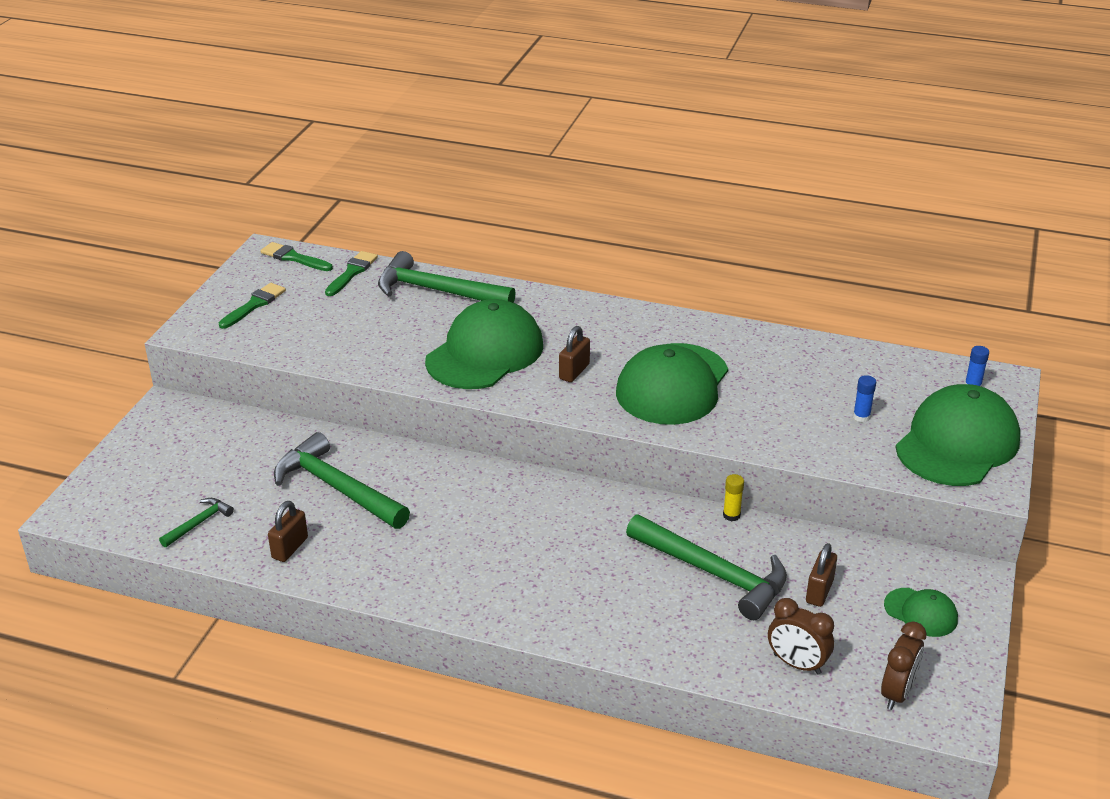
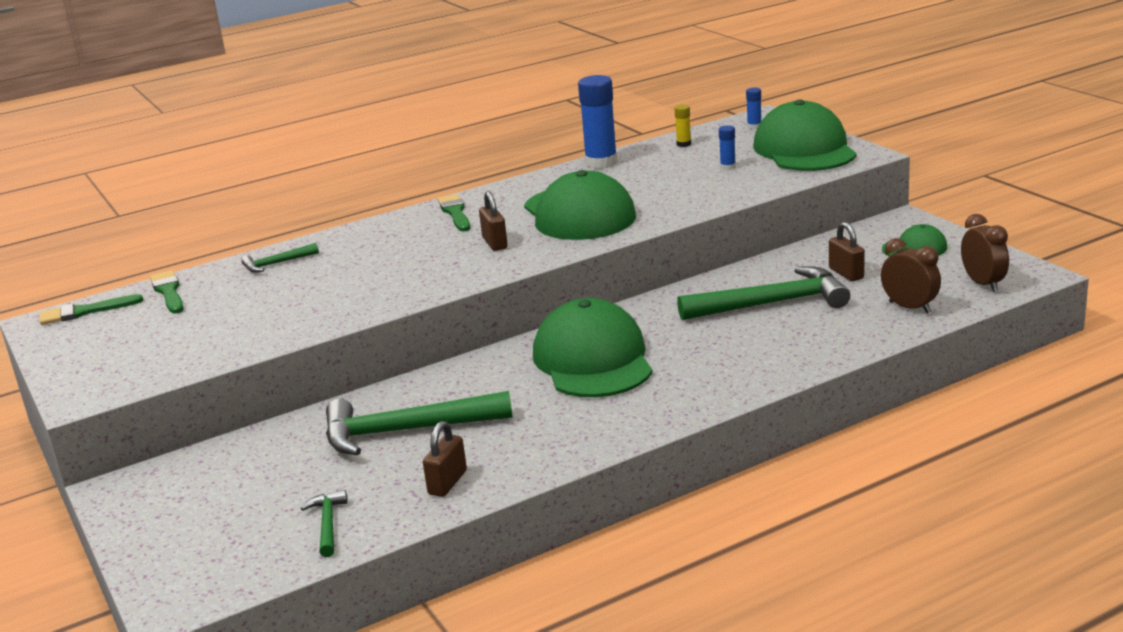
camera: 45 degrees left, 10 degrees down
green brush [219,283,286,329] -> green brush moved to [438,194,470,231]
brown padlock [268,501,308,562] -> brown padlock turned 45 degrees clockwise [423,421,467,497]
green hammer [378,251,516,303] -> green hammer [242,243,319,273], size x0.47
green cap [425,299,543,389] -> green cap moved to [533,298,653,397]
yellow glue stick [723,474,744,521] -> yellow glue stick moved to [675,104,691,147]
brown clock [768,598,834,674] -> brown clock turned 120 degrees counterclockwise [881,238,941,313]
none -> blue glue stick [578,75,618,169]

